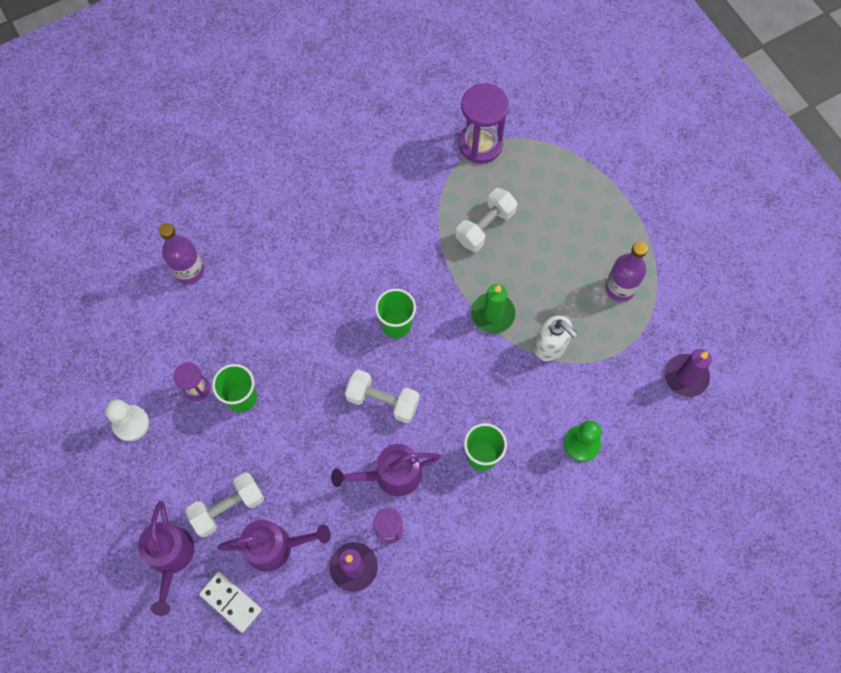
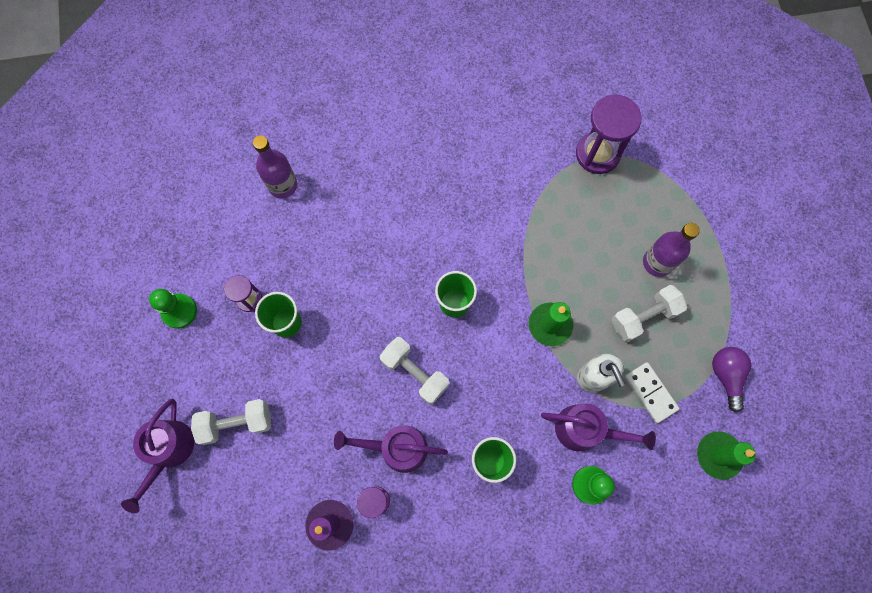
camera: 20 degrees right, 5 degrees up
white pawn [105,400,149,441] -> green pawn [149,289,197,329]
white domino [199,572,262,633] -> white domino moved to [625,362,680,423]
purple watering can [217,520,331,572] -> purple watering can moved to [541,404,656,451]
white dumbbell [456,188,518,252] -> white dumbbell moved to [611,285,687,342]
purple bottle [605,241,648,302] -> purple bottle moved to [643,223,700,277]
purple candle [665,349,712,397] -> green candle [697,431,756,480]
none -> purple light bulb [712,347,751,413]

